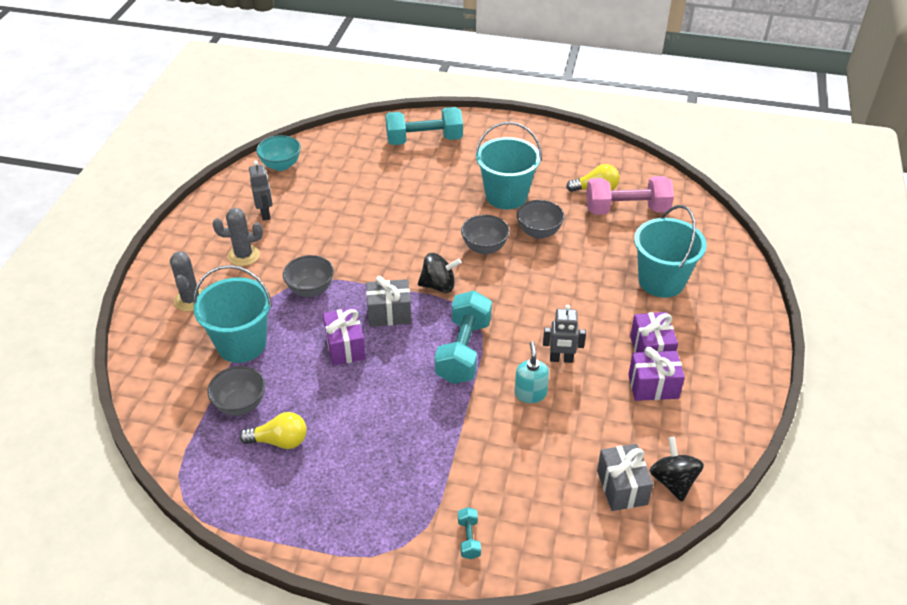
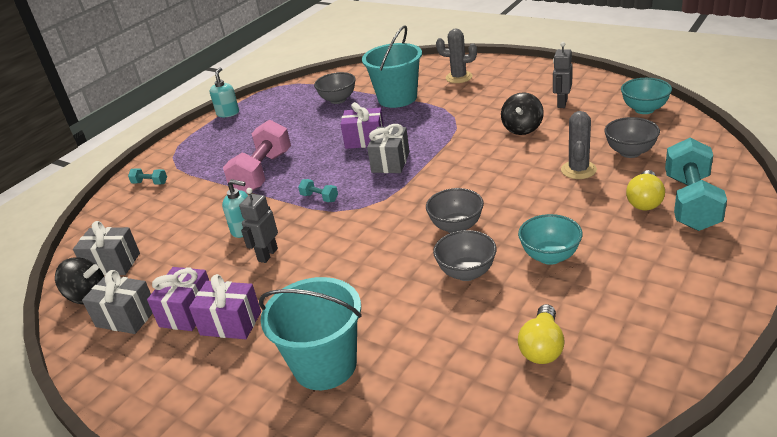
camera: 115 degrees right, 10 degrees down
grey cactus [213,208,263,266] -> grey cactus moved to [561,111,597,179]
yellow light bulb [240,412,307,449] -> yellow light bulb moved to [626,170,665,210]
grey robot [249,160,273,221] -> grey robot turned 105 degrees clockwise [553,42,573,108]
grey bowl [283,255,334,297] -> grey bowl moved to [604,117,660,158]
black spinning top [418,253,462,293] -> black spinning top moved to [501,92,544,135]
turquoise dumbbell [434,290,492,384] -> turquoise dumbbell [298,179,338,202], size x0.43
turquoise bucket [475,122,542,209] -> turquoise bowl [518,214,583,265]
pink dumbbell [586,176,674,215] -> pink dumbbell moved to [223,120,291,194]
none -> grey gift [82,270,153,334]
none -> turquoise soap dispenser [210,68,239,117]

